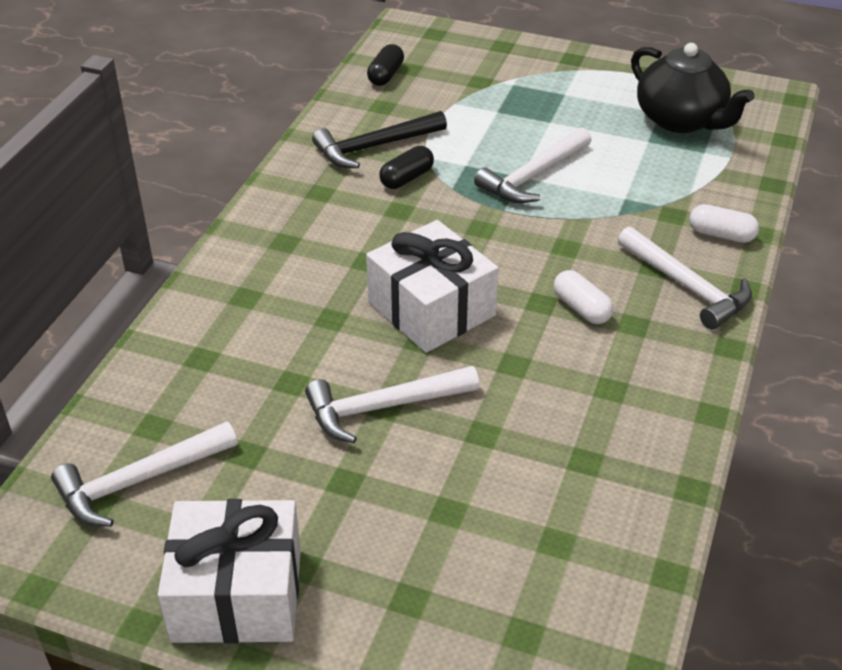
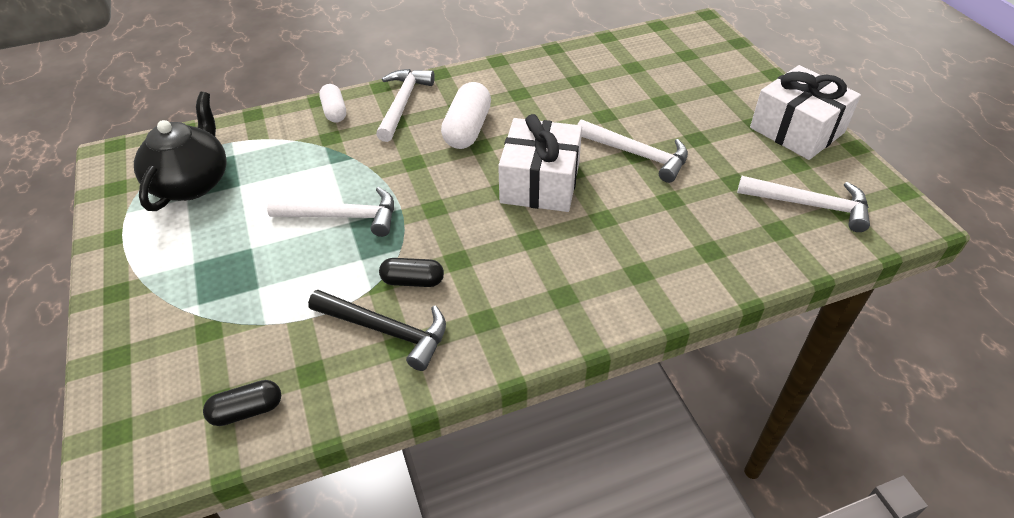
camera: 130 degrees left, 5 degrees up
white capsule [554,270,614,324] -> white capsule [441,82,491,149], size x1.63

